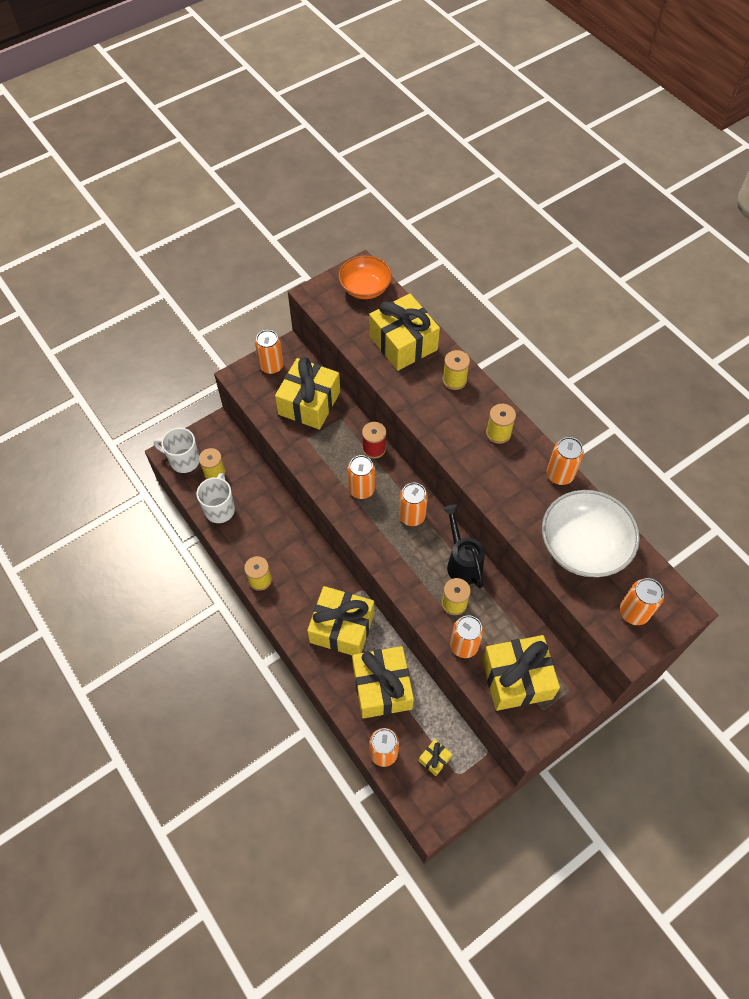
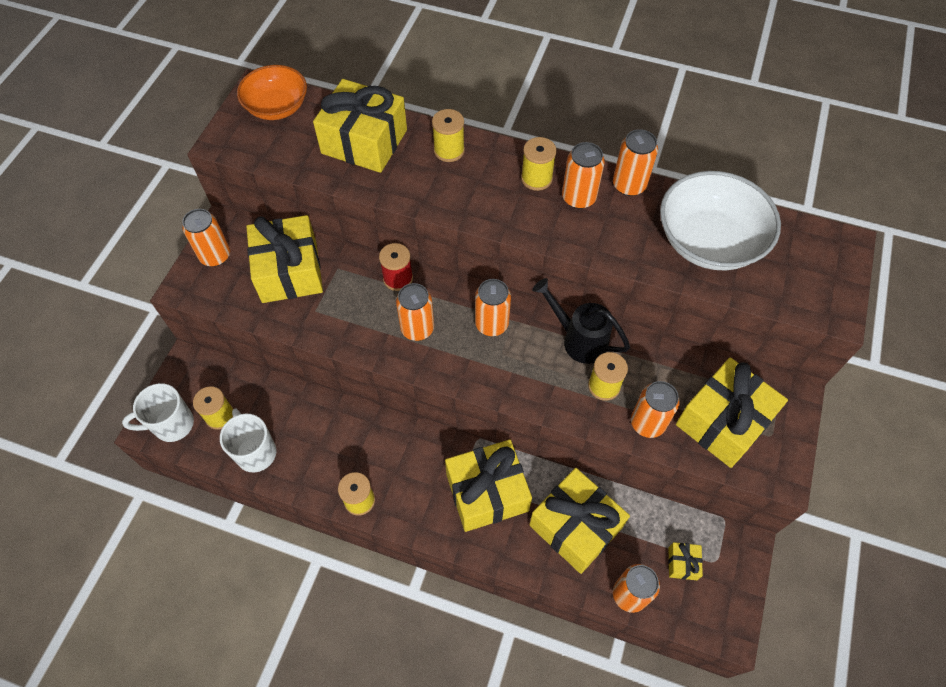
camera: 35 degrees left, 0 degrees up
orange can [620,578,664,625] -> orange can moved to [562,142,605,209]

